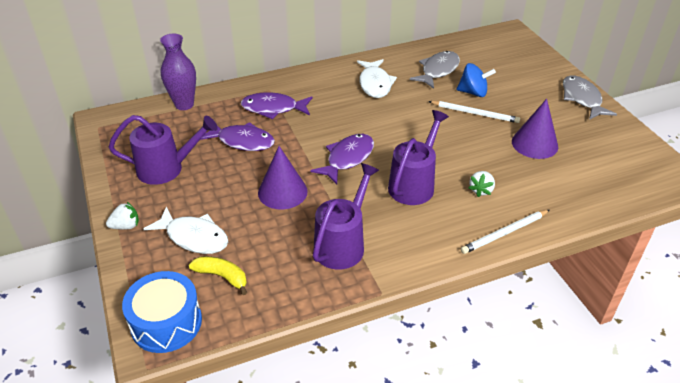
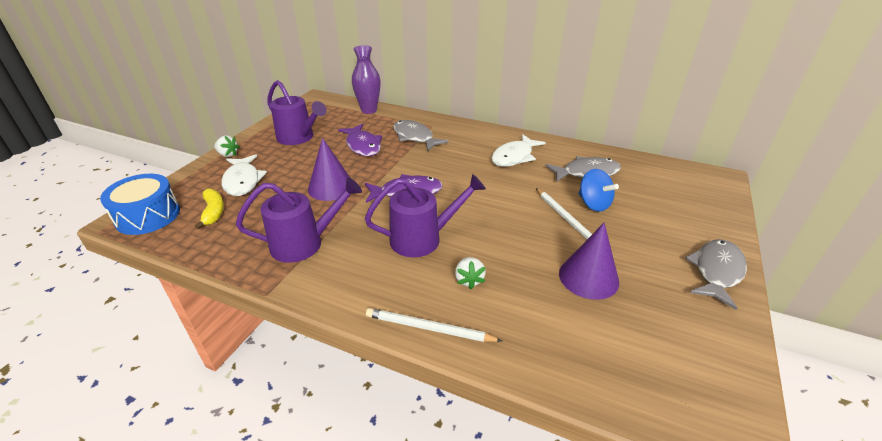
camera: 45 degrees right, 5 degrees down
purple fish [241,92,312,119] -> grey fish [393,120,449,151]
white strawberry [468,171,495,197] -> white strawberry turned 75 degrees counterclockwise [455,257,486,289]

